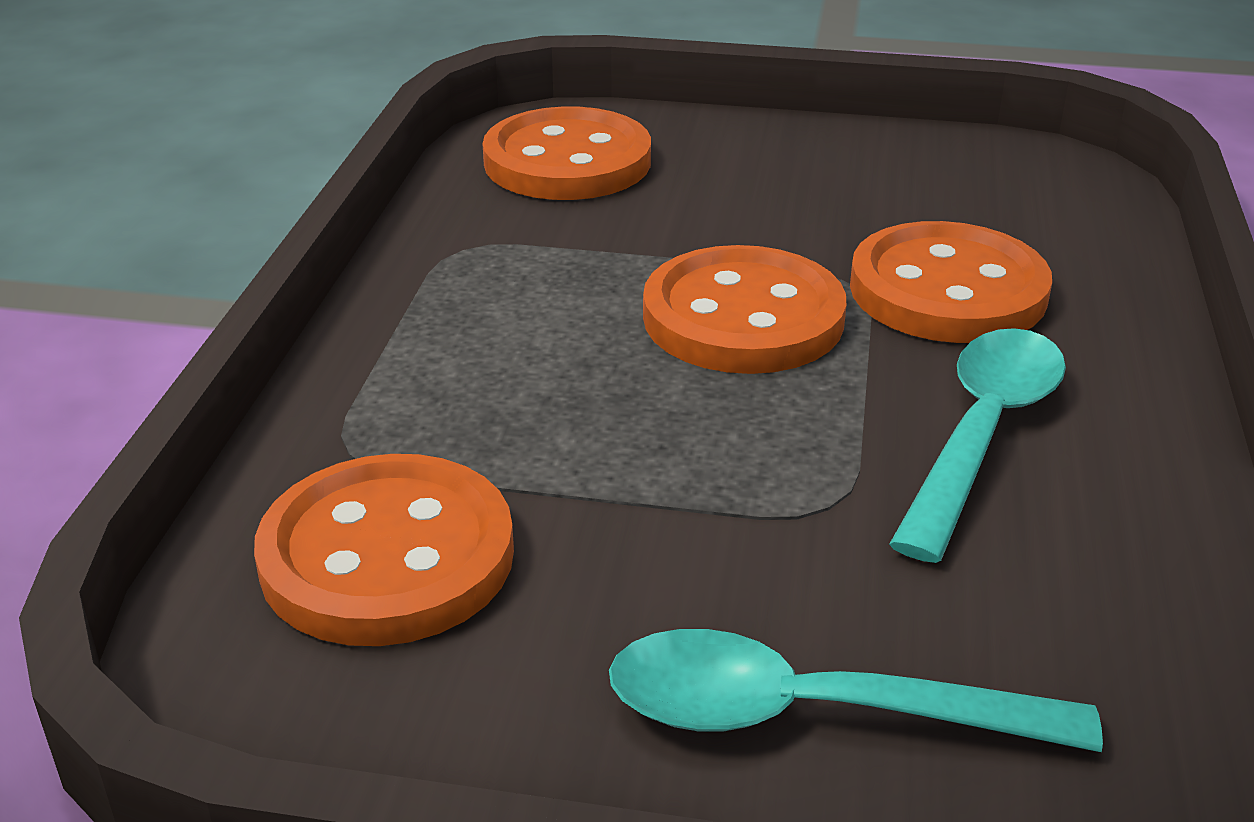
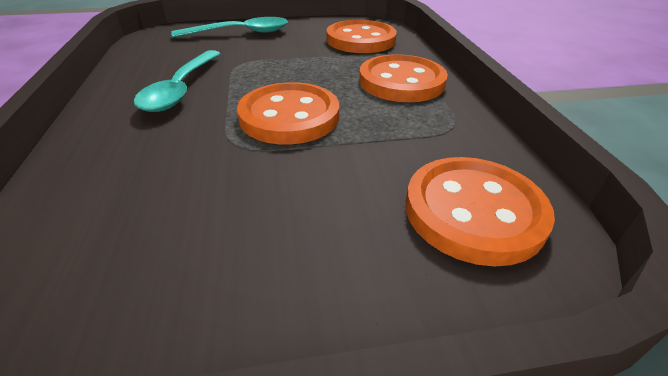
camera: 160 degrees right, 5 degrees up
orange button [850,221,1052,343] -> orange button moved to [359,54,448,102]

